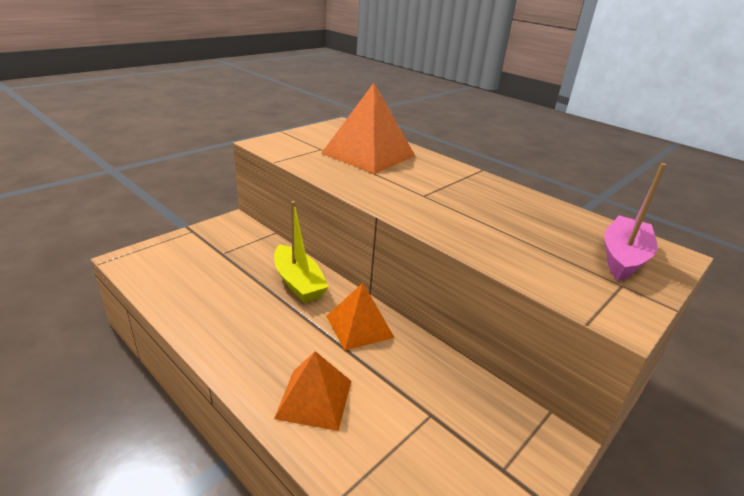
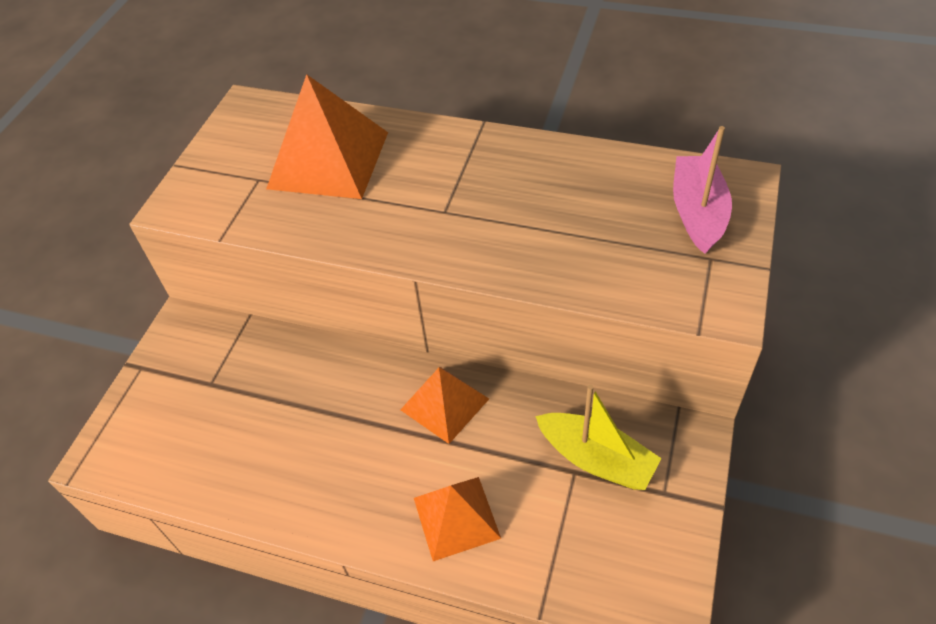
camera: 20 degrees left, 20 degrees up
yellow boat [274,201,329,303] -> yellow boat moved to [535,384,662,490]

